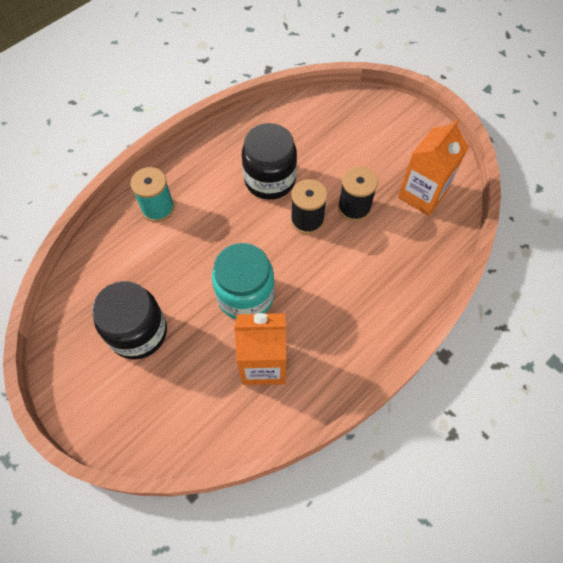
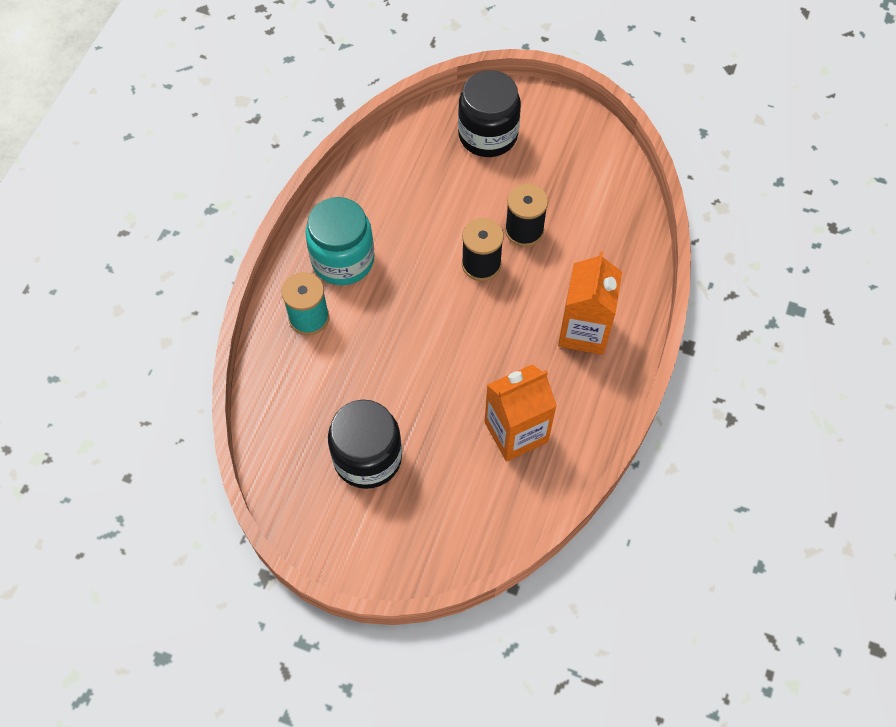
camera: 25 degrees left, 0 degrees up
turquoise jar [212,243,275,319] -> turquoise jar moved to [305,197,374,285]
black jar [242,123,297,200] -> black jar moved to [458,70,521,157]
orange carton [398,119,468,216] -> orange carton moved to [558,251,622,355]

